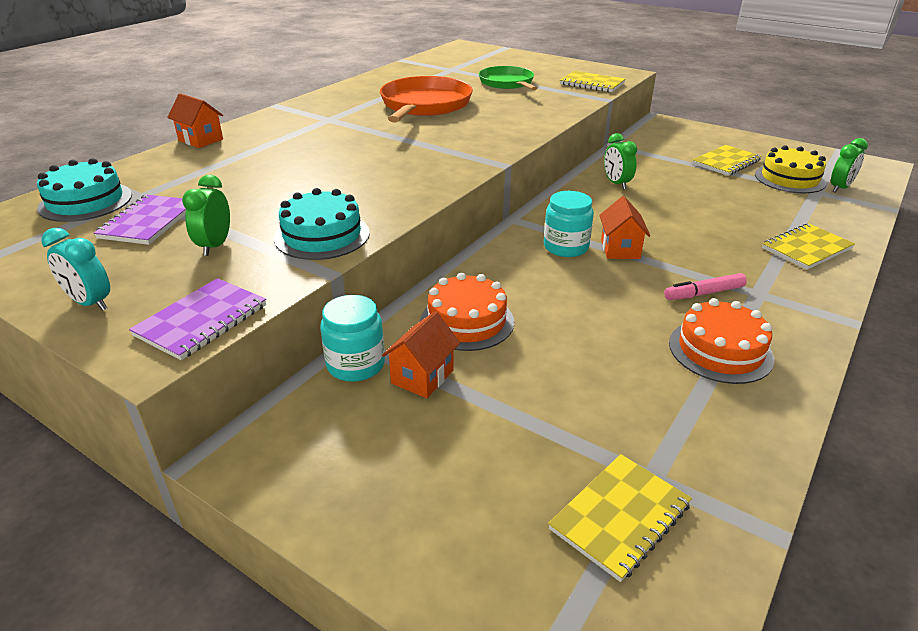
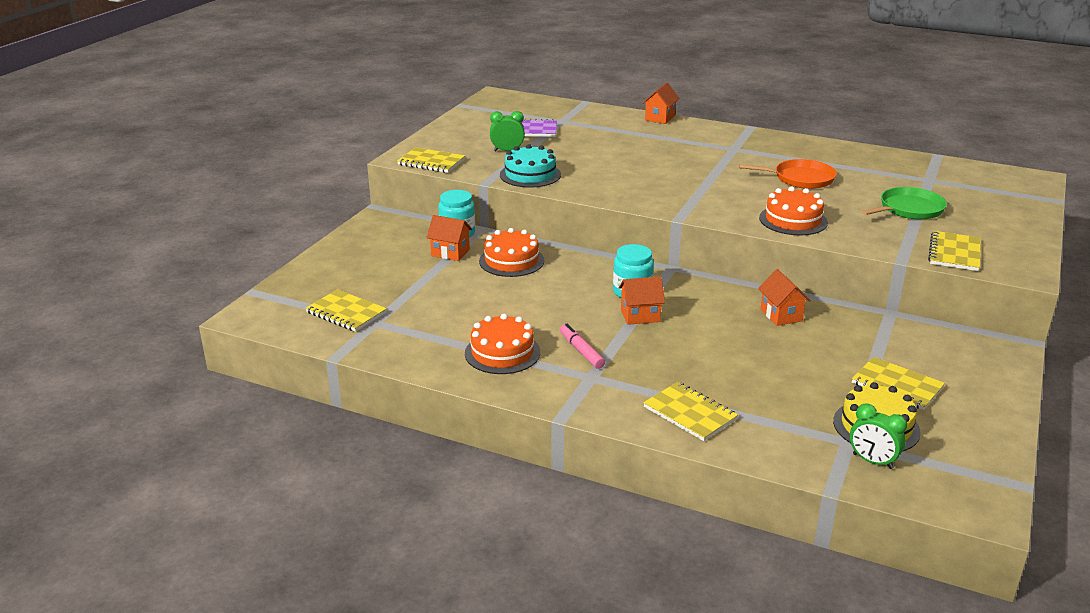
camera: 80 degrees right, 5 degrees down
turquoise cake [37,158,132,222] -> none
turquoise clock [41,228,110,311] -> none
purple notebook [129,278,266,360] -> yellow notebook [397,147,465,173]
orange pan [380,76,473,123] -> orange pan [739,159,837,189], size x0.65
green clock [604,133,637,189] -> orange house [758,269,811,326]
none -> orange cake [759,186,828,235]

